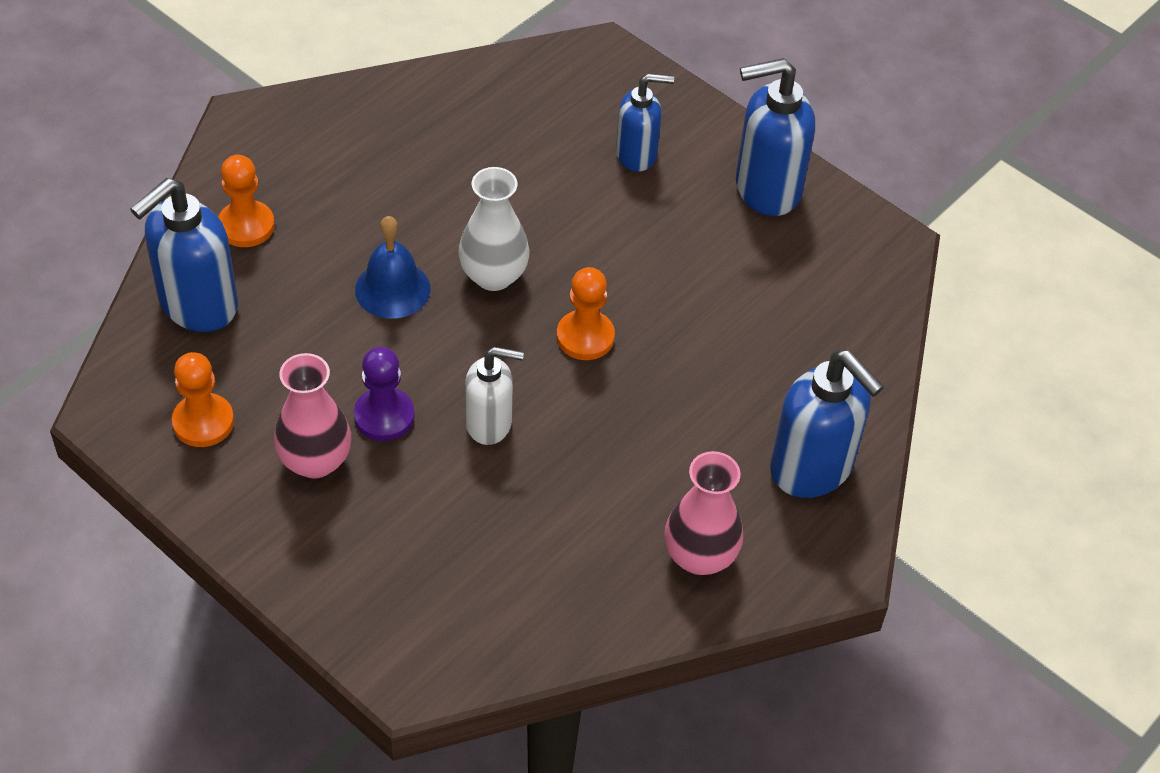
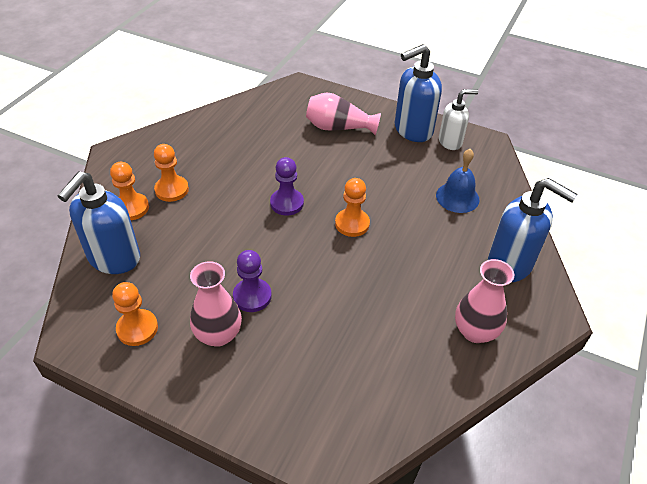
camera: 15 degrees left, 5 degrees down
blue bell [355,216,430,319] -> blue bell moved to [436,149,479,213]
white vase [458,167,530,291] -> purple pawn [270,157,304,215]
white soap dispenser [465,347,524,445] -> white soap dispenser moved to [439,89,478,150]
blue soap dispenser [616,73,674,171] -> pink vase [306,92,381,135]
none -> orange pawn [154,144,189,202]

